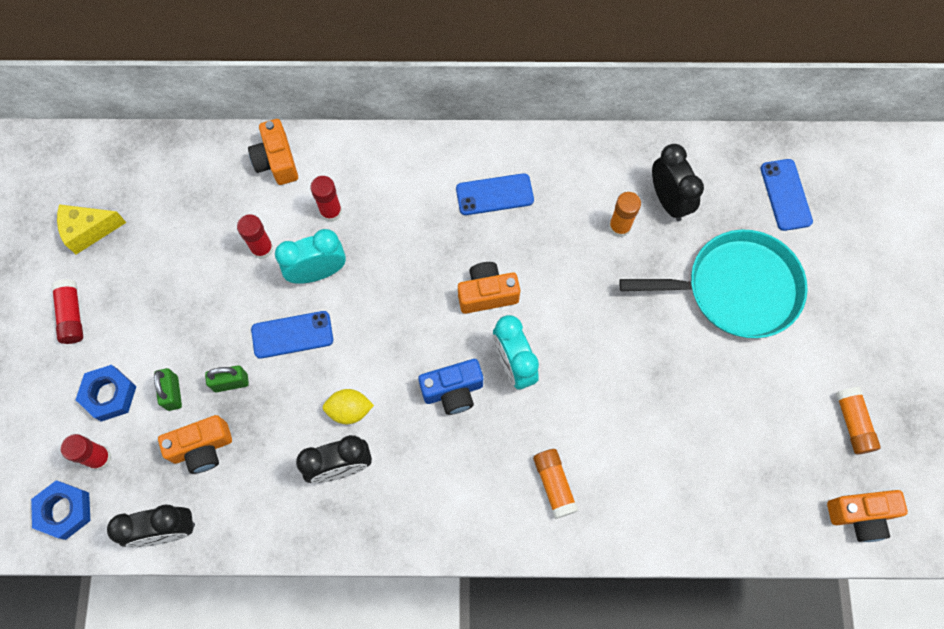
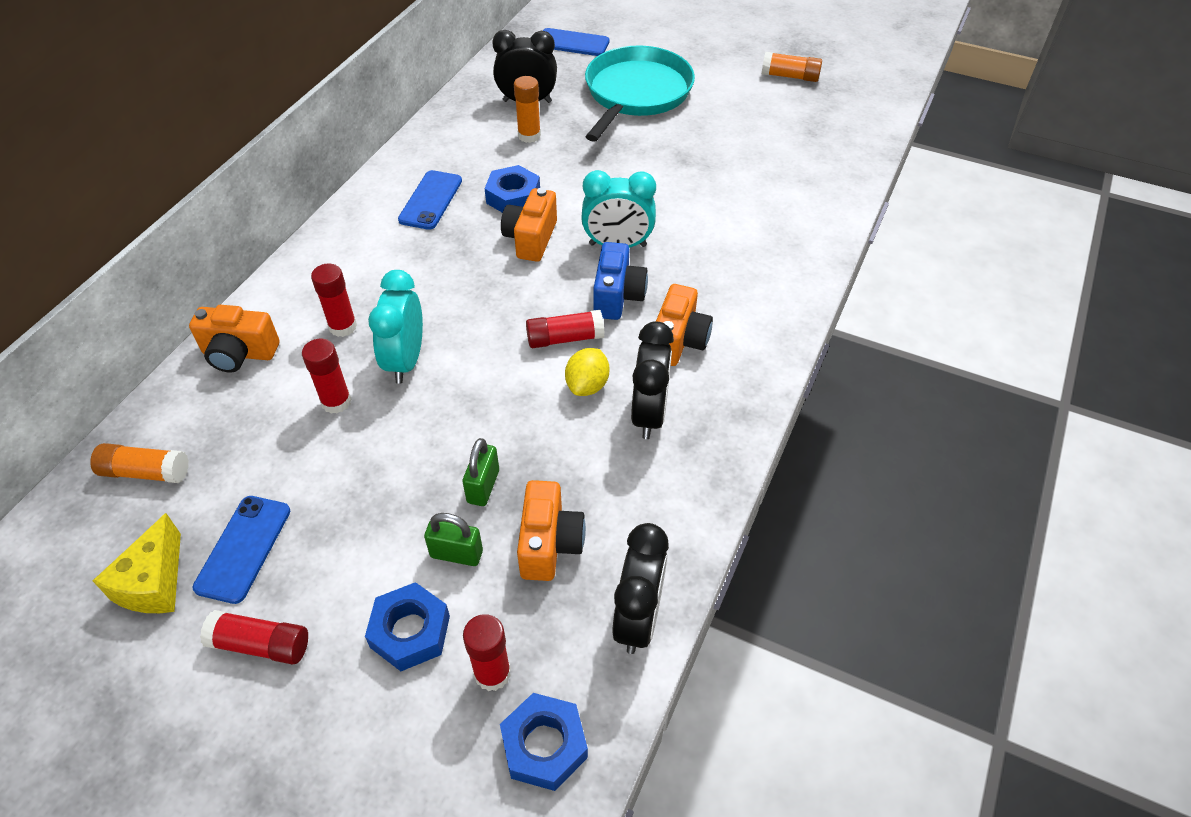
camera: 65 degrees left, 20 degrees down
blue phone [251,311,333,359] -> blue phone moved to [193,496,290,604]
orange glue stick [533,449,579,519] -> orange glue stick moved to [90,443,189,483]
orange camera [827,490,908,542] -> orange camera moved to [656,284,713,366]
none -> blue nut [485,165,540,213]
none -> red glue stick [526,310,605,348]

